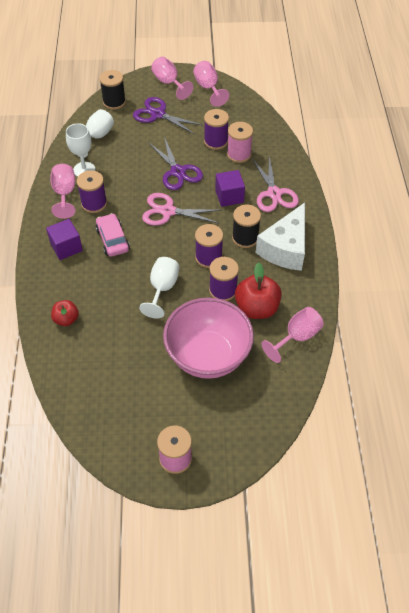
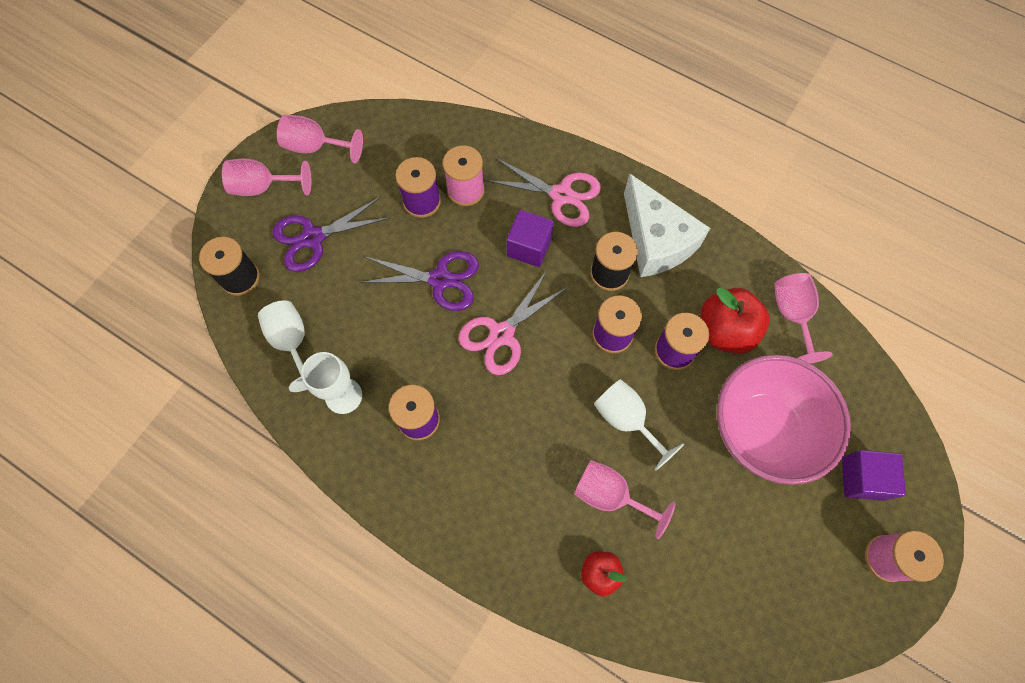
camera: 55 degrees left, 15 degrees up
purple cube [46,219,83,260] -> purple cube moved to [842,450,906,501]
pink goblet [50,164,75,219] -> pink goblet moved to [574,460,675,539]
pink car [95,213,130,257] -> none

